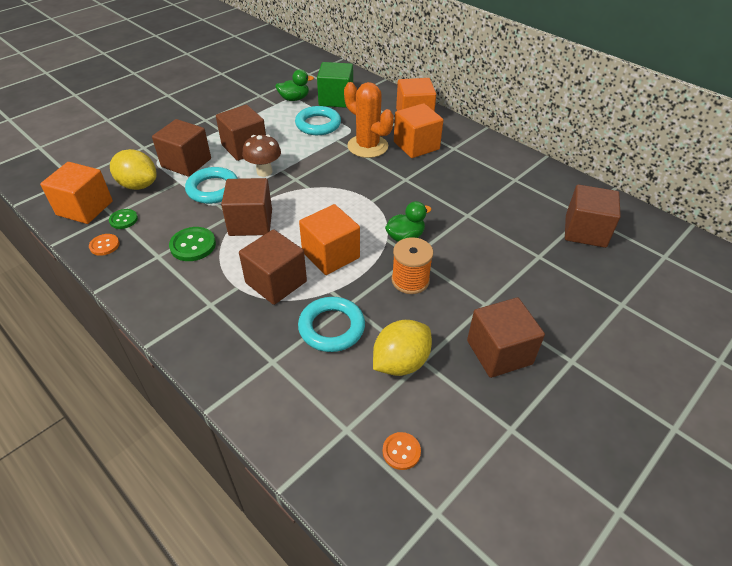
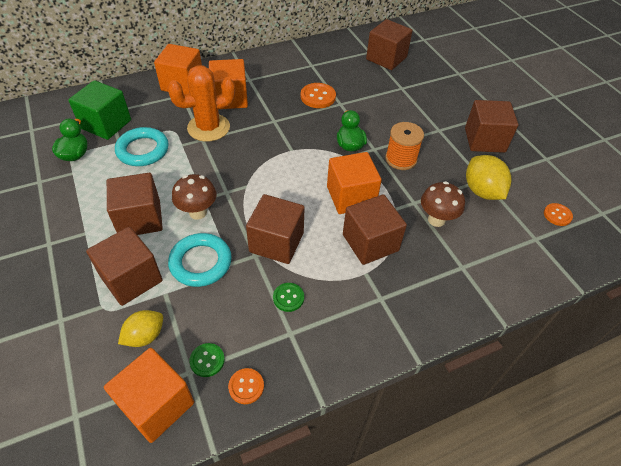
camera: 70 degrees left, 5 degrees up
yellow lemon [110,149,157,190] -> yellow lemon [118,310,163,347], size x0.66
green button [169,227,216,261] -> green button [273,283,304,312], size x0.63
turquoise ring [298,297,365,352] -> brown mushroom [421,181,465,227]
none -> orange button [301,83,336,108]

